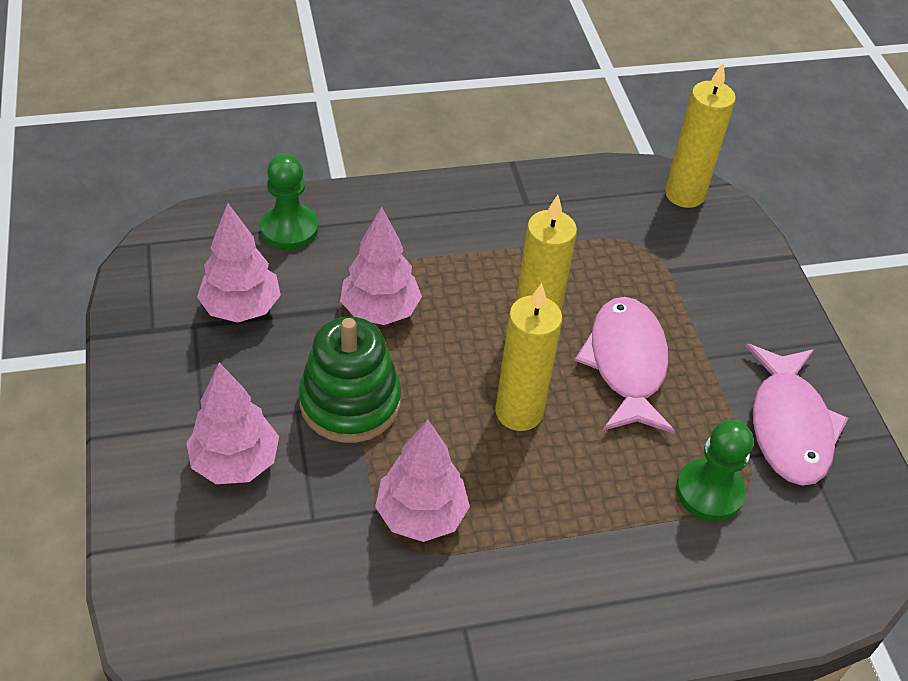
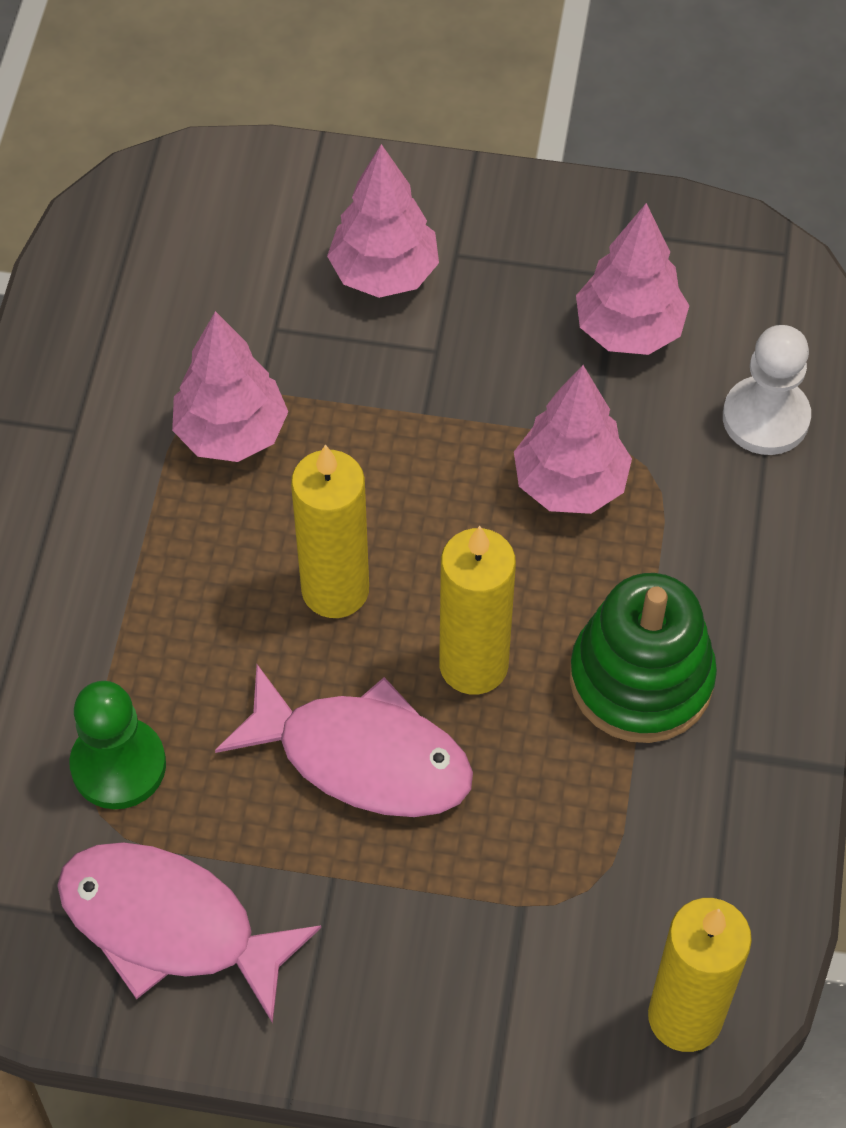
camera: 115 degrees right, 10 degrees up
green pawn [260,154,318,250] -> white pawn [723,325,811,455]
green stacking toy [299,316,401,443] -> green stacking toy moved to [570,573,717,743]

